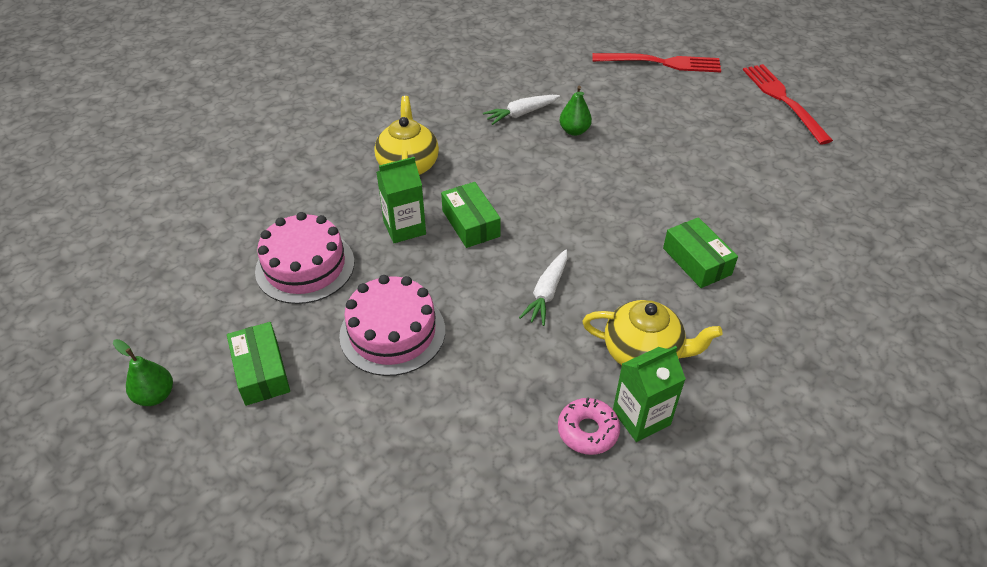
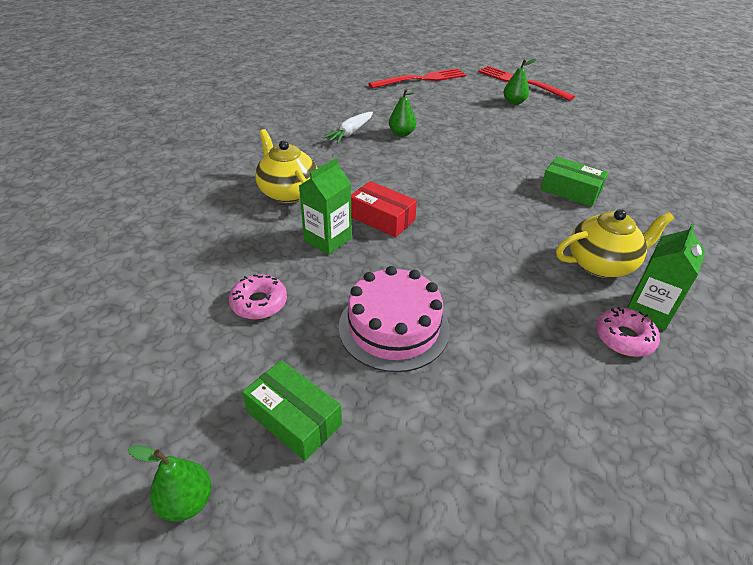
camera: 30 degrees left, 5 degrees down
pink cake [255,212,354,304] -> pink donut [229,274,287,319]
green box [441,182,501,248] -> red box [351,181,417,237]
white carrot [519,249,568,326] -> none
none -> green pear [504,59,536,105]

